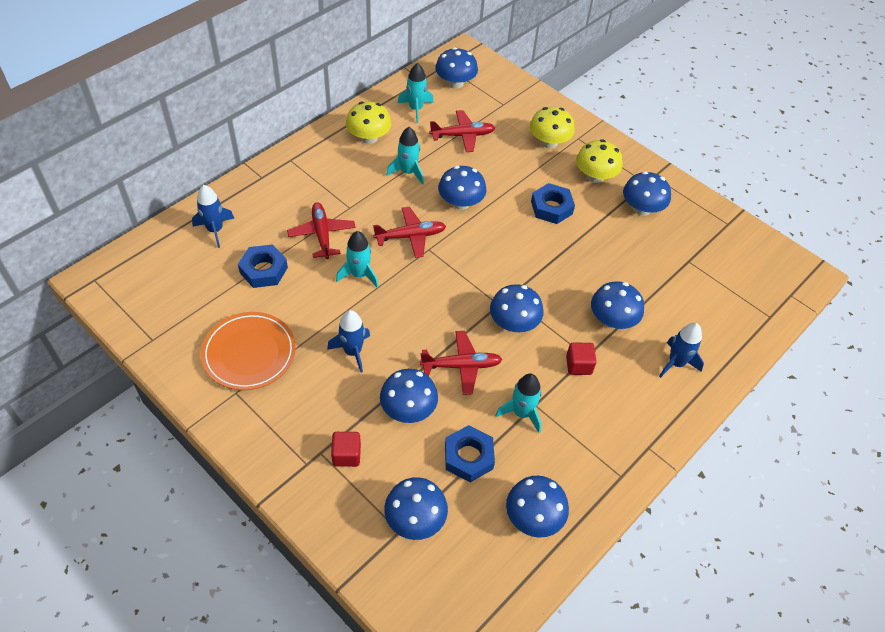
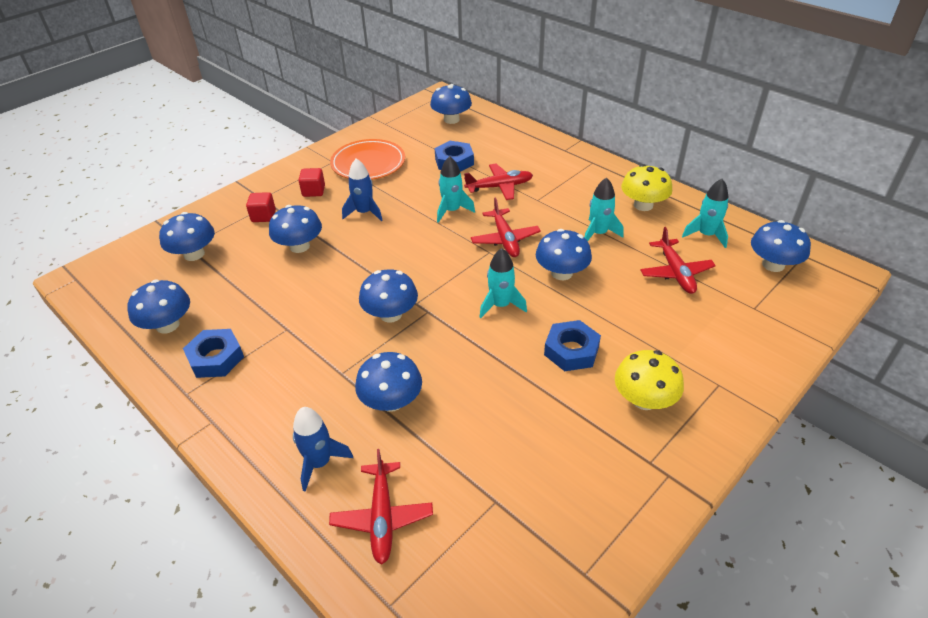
camera: 95 degrees right, 10 degrees down
blue rocket [192,185,235,248] -> none
red plane [420,331,502,395] -> red plane moved to [329,449,433,565]
blue nut [445,425,495,482] -> blue nut moved to [183,329,244,378]
turquoise rocket [495,374,541,433] -> turquoise rocket moved to [480,248,527,318]
yellow mushroom [530,107,575,149] -> none
red cube [566,343,597,375] -> red cube moved to [298,168,325,197]
blue mushroom [623,171,671,216] -> blue mushroom moved to [430,84,472,124]

